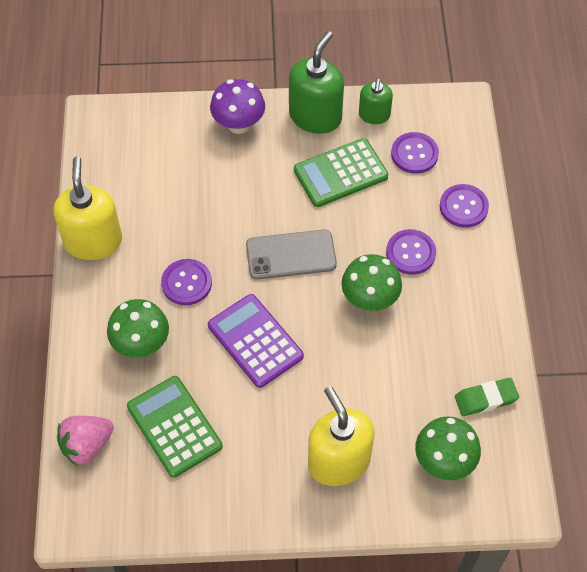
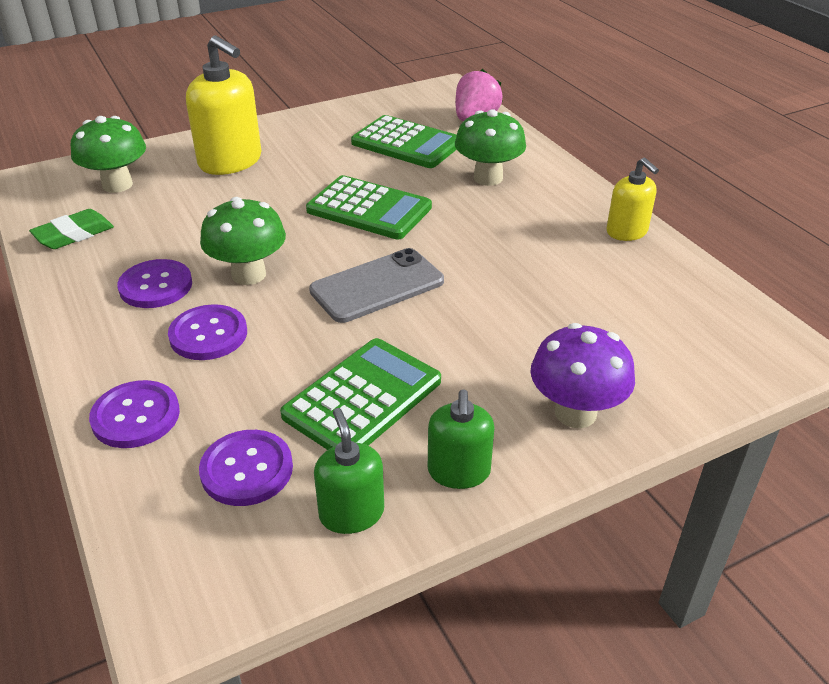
camera: 155 degrees right, 20 degrees down
yellow soap dispenser [53,156,122,260] -> yellow soap dispenser [607,158,659,241], size x0.58
purple button [161,259,212,305] -> purple button moved to [117,259,192,308]
purple calculator [208,294,304,388] -> green calculator [306,175,432,239]
green soap dispenser [289,31,344,134] -> green soap dispenser [428,389,495,489], size x0.58

